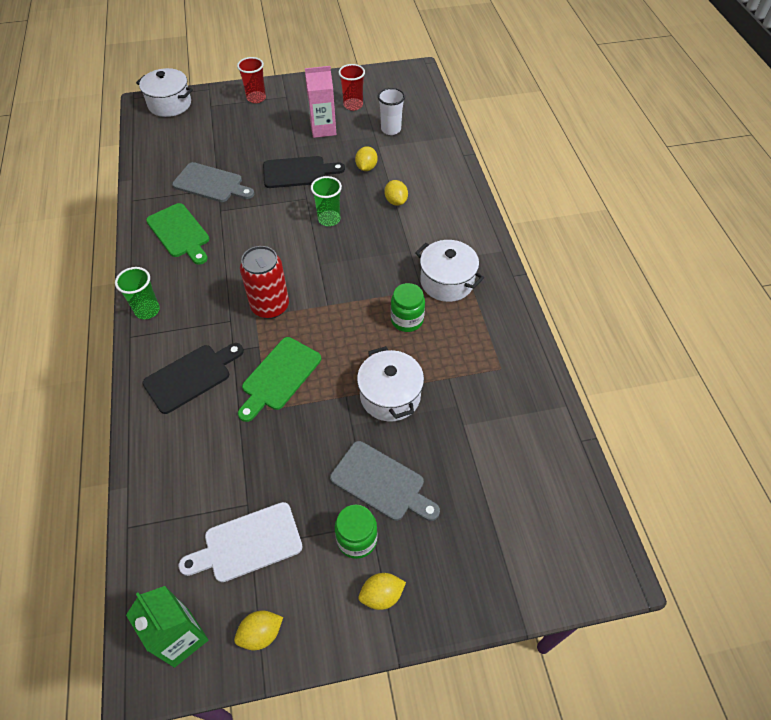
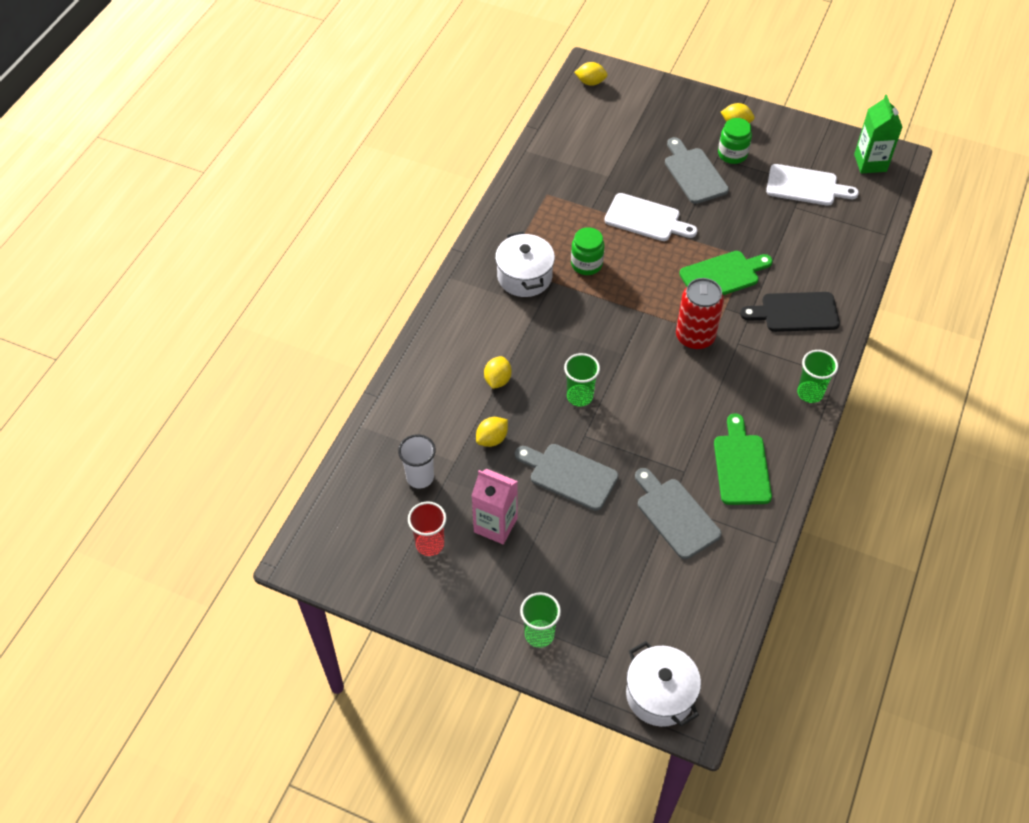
camera: 145 degrees left, 0 degrees up
yellow lemon [234,611,283,650] -> yellow lemon moved to [574,62,607,86]
red cup [237,57,266,103] -> green cup [520,592,561,648]
black cutting board [263,156,345,188] -> grey cutting board [515,444,618,511]
white pot [357,346,424,422] -> white cutting board [604,193,697,241]

